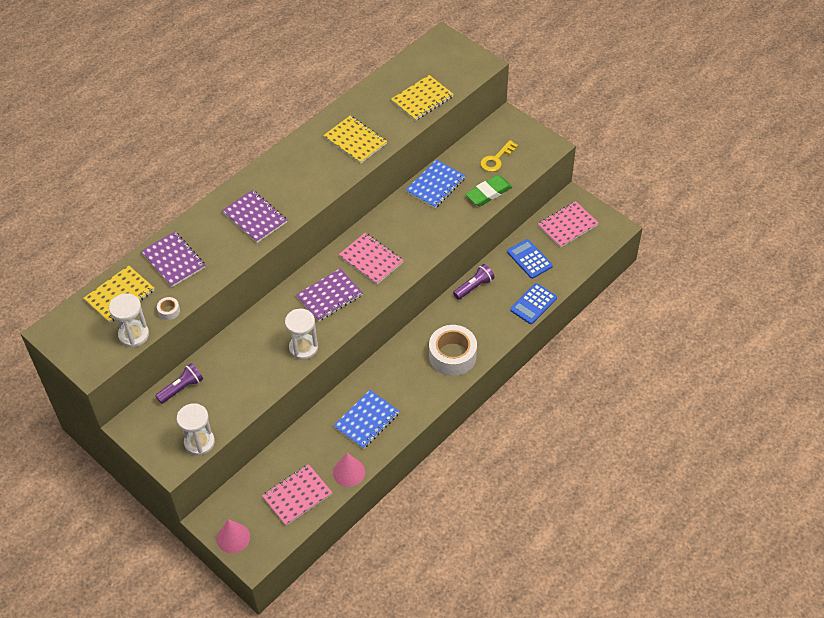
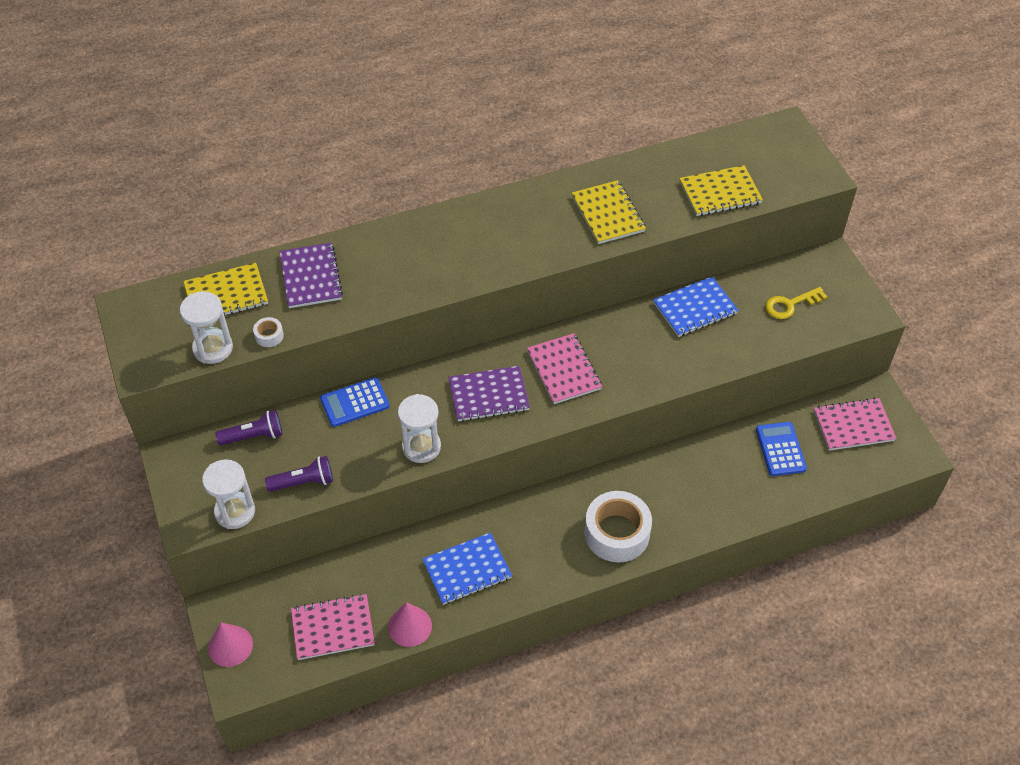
camera: 25 degrees right, 0 degrees up
purple notebook [222,190,287,243] -> none
purple flashlight [453,264,495,300] -> purple flashlight moved to [265,456,333,492]
green eraser [465,175,512,206] -> none
blue calculator [510,283,557,324] -> blue calculator moved to [320,377,390,427]

